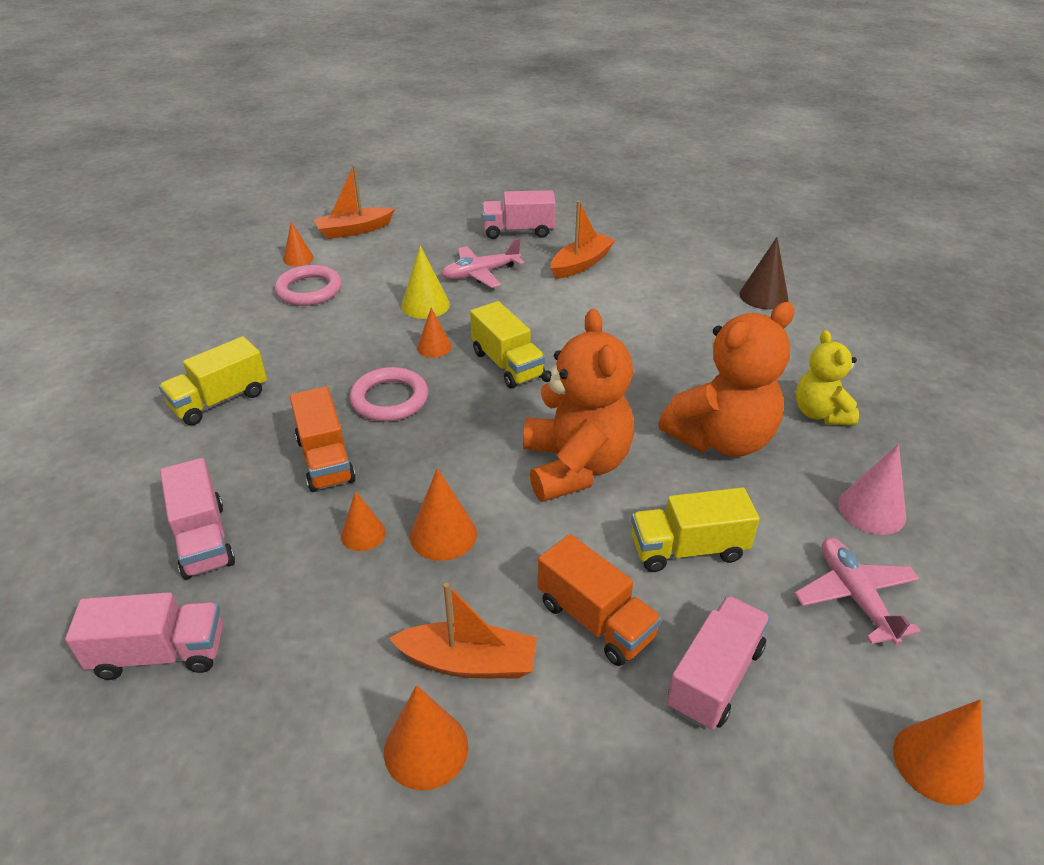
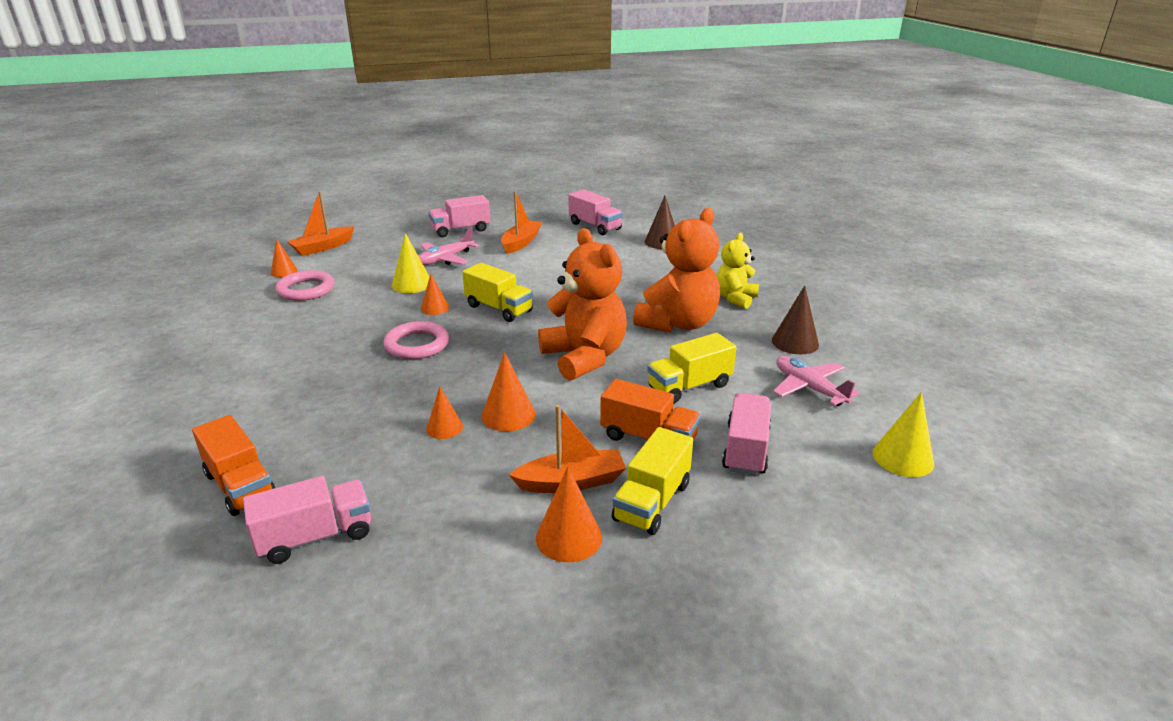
camera: 20 degrees left, 10 degrees down
yellow truck [159,336,267,425] -> yellow truck moved to [612,427,693,535]
pink truck [160,458,235,579] -> pink truck moved to [568,189,623,235]
orange truck [290,387,356,492] -> orange truck moved to [192,415,276,516]
yellow teddy bear [796,330,859,426] -> yellow teddy bear turned 60 degrees clockwise [716,233,759,309]
pink cone [838,444,906,535] -> brown cone [772,285,819,354]
orange cone [893,699,984,805] -> yellow cone [873,392,934,477]

